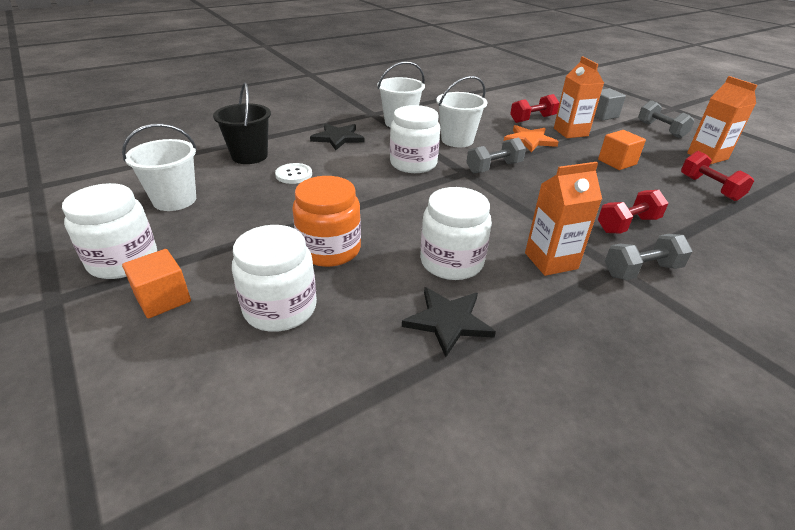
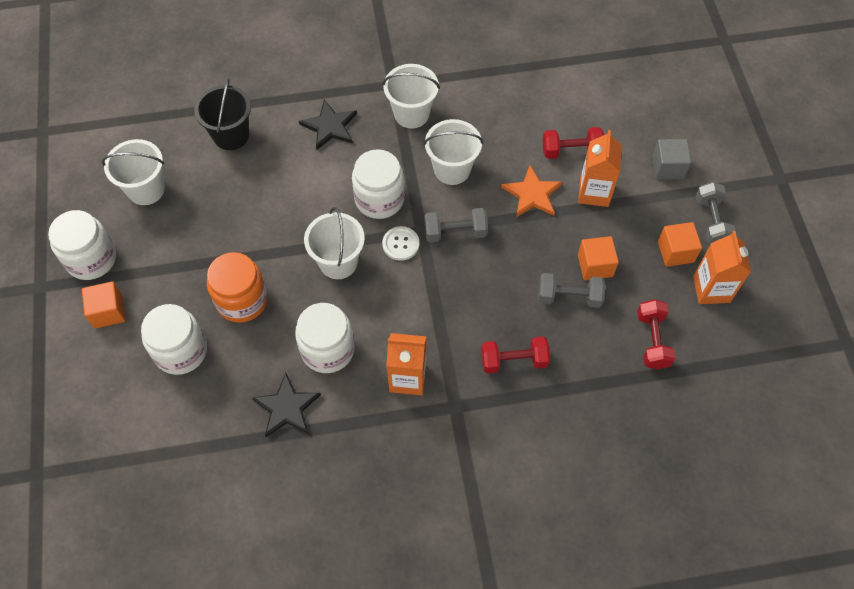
camera: 25 degrees right, 25 degrees up
white button [275,163,312,184] -> white button moved to [382,226,419,261]
grey dumbbell [605,234,692,280] -> grey dumbbell moved to [538,273,605,308]
none -> white bucket [304,207,365,279]
none -> orange cube [658,222,702,267]

